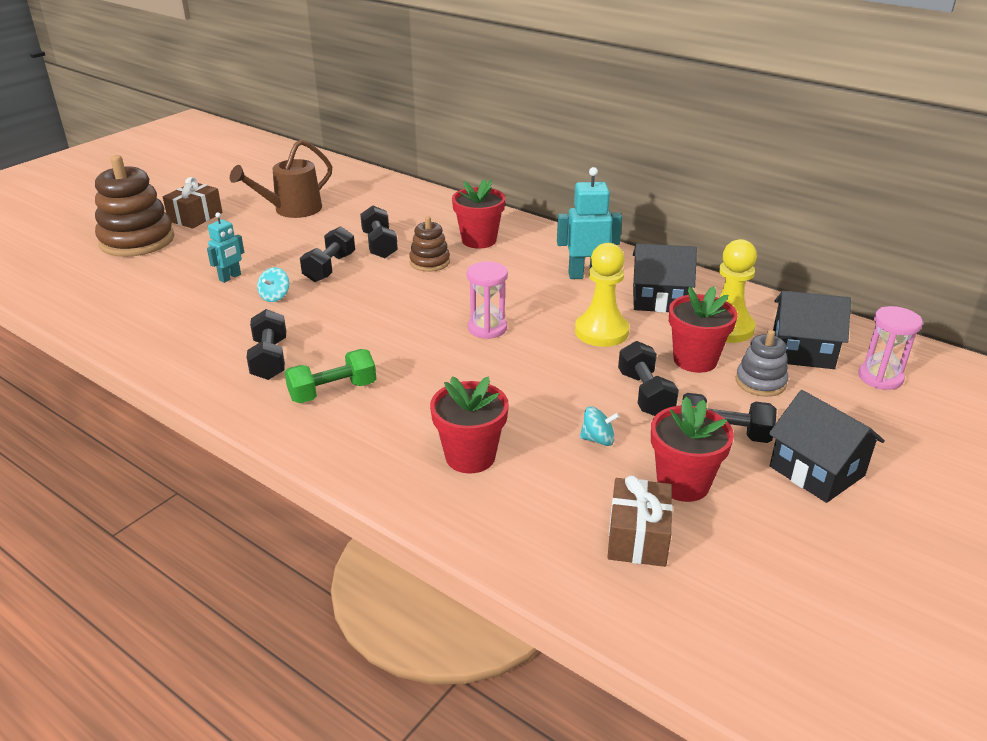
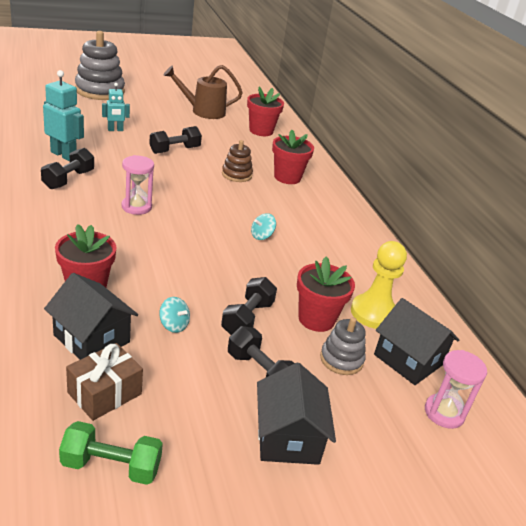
camera: 30 degrees right, 0 degrees up
brown stacking toy [95,155,174,257] -> grey stacking toy [75,31,125,100]
brown gift [163,177,223,229] -> none
turquoise spinning top [257,267,289,302] -> turquoise spinning top moved to [251,213,276,240]
green dumbbell [285,349,376,403] -> green dumbbell moved to [59,421,163,485]
black dumbbell [360,206,398,258] -> none
pink hourglass [467,261,508,339] -> pink hourglass moved to [121,155,154,215]
turquoise robot [557,167,622,279] -> turquoise robot moved to [43,70,84,161]
yellow pawn [575,243,629,347] -> none
black house [633,243,697,313] -> black house moved to [44,273,138,360]
red flower pot [651,397,734,502] -> red flower pot moved to [247,87,284,136]

